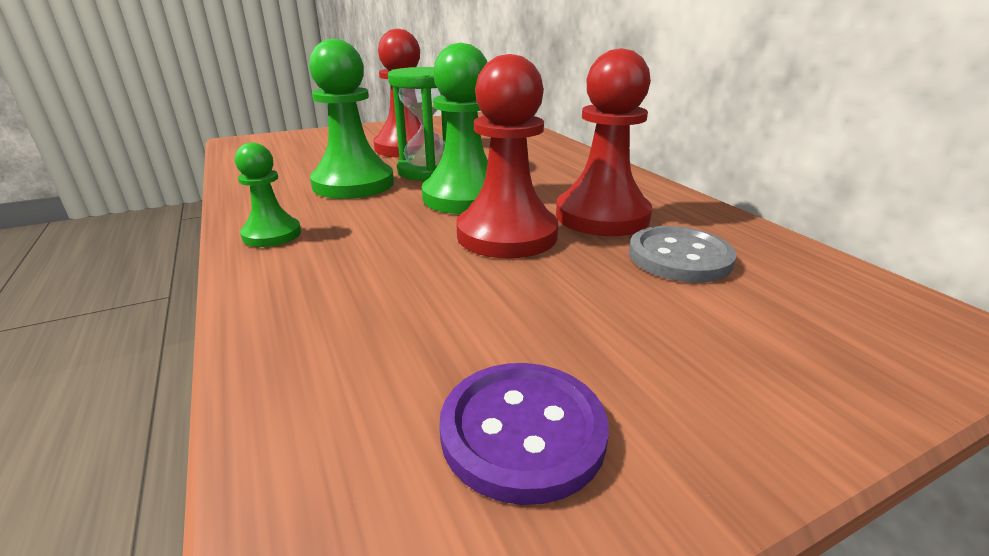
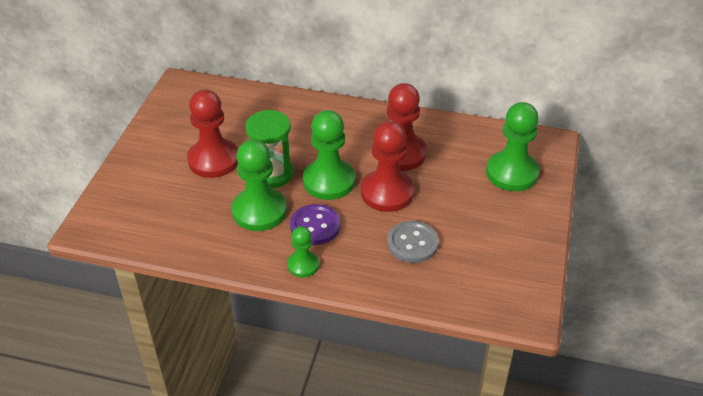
camera: 50 degrees left, 15 degrees up
purple button [439,363,609,505] -> purple button moved to [290,204,340,245]
grey button [629,226,736,283] -> grey button moved to [387,221,439,263]
none -> green pawn [486,102,540,191]

